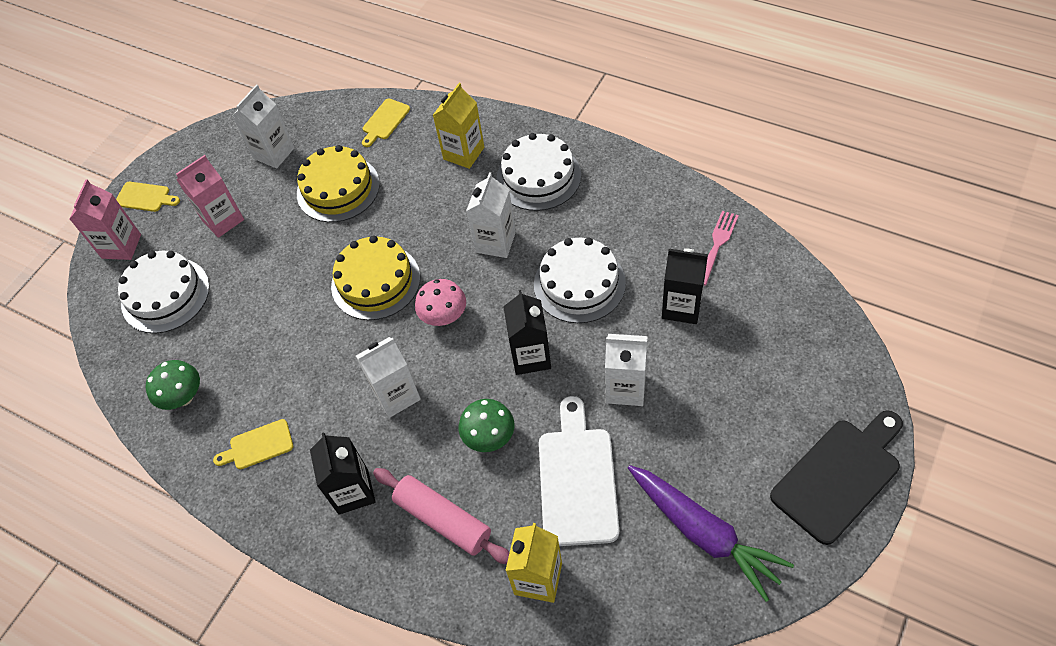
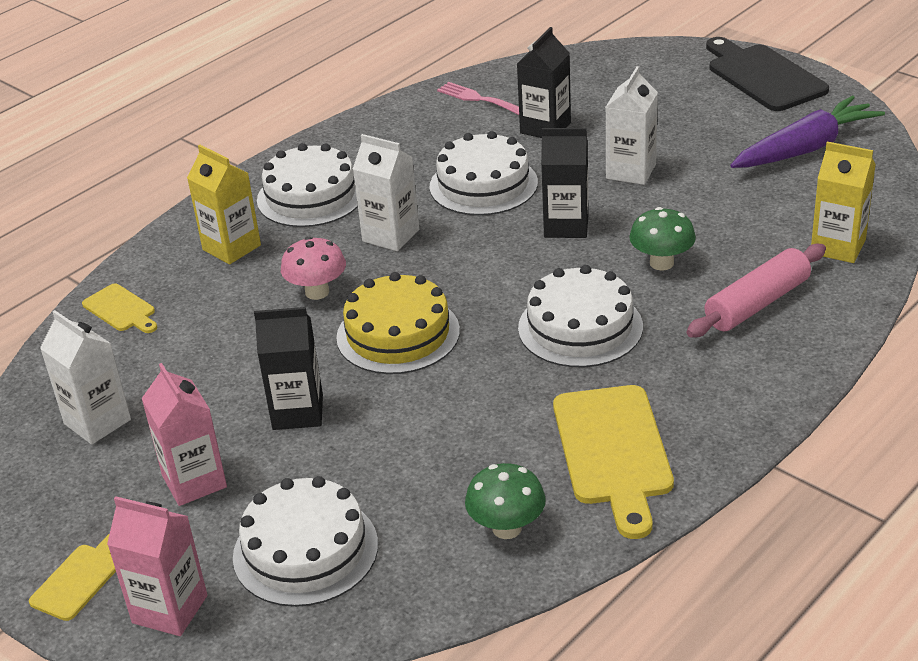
camera: 80 degrees left, 20 degrees down
yellow cutting board [213,419,293,469] -> yellow cutting board [553,385,674,539], size x1.91
yellow cake [297,145,380,222] -> none
black carton [310,433,376,515] -> black carton moved to [254,307,323,430]
white carton [356,337,421,418] -> white cake [518,265,643,367]
pink mushroom [415,279,466,326] -> pink mushroom moved to [281,237,346,300]
white cutting board [539,396,619,546] -> none

